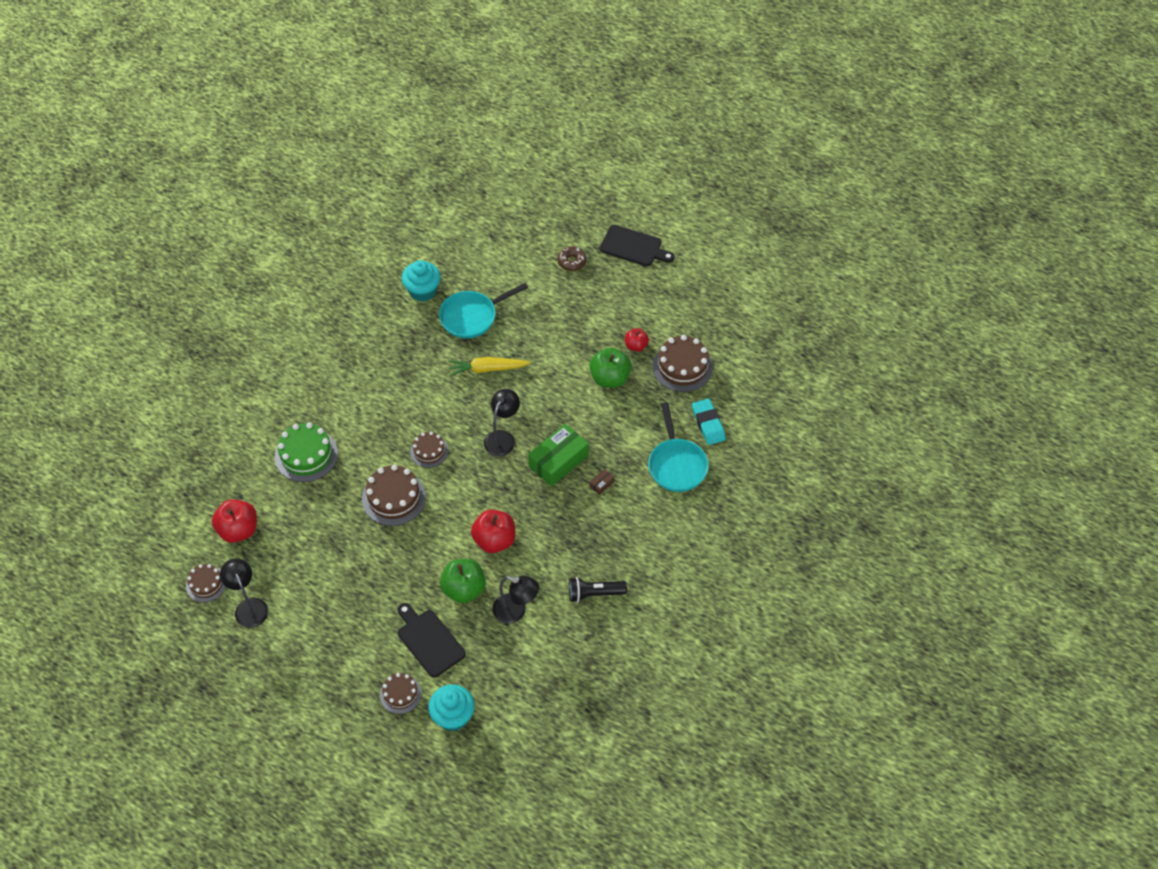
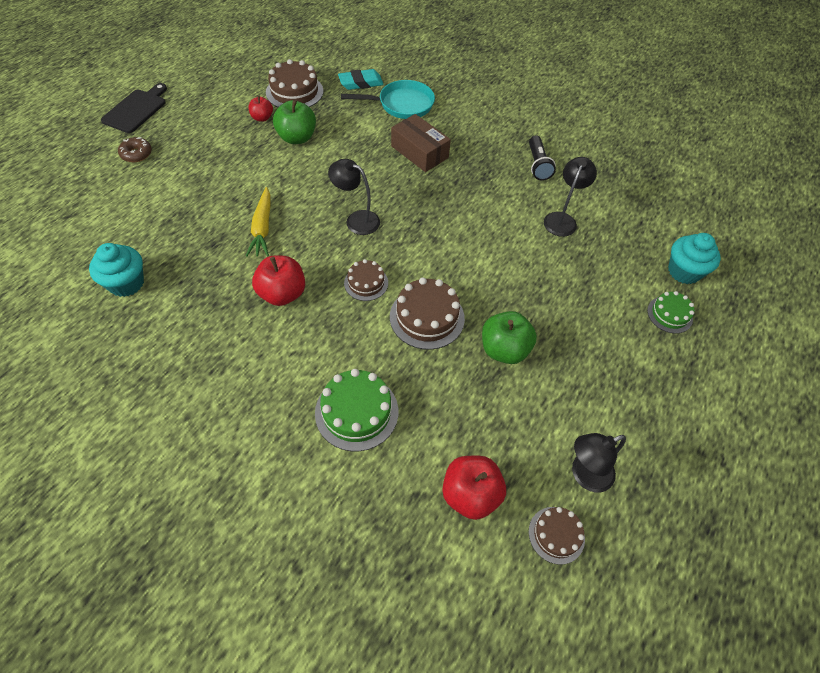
camera: 90 degrees left, 0 degrees up
brown cake [380,673,422,714] -> green cake [647,291,694,333]
black cutting board [397,603,466,678] -> none
turquoise pan [439,283,528,339] -> none
green apple [440,559,486,603] -> green apple moved to [482,311,537,364]
red apple [471,510,515,553] -> red apple moved to [252,255,305,306]
green box [528,424,589,486] -> none
brown box [590,469,614,495] -> brown box [391,114,451,172], size x2.42

